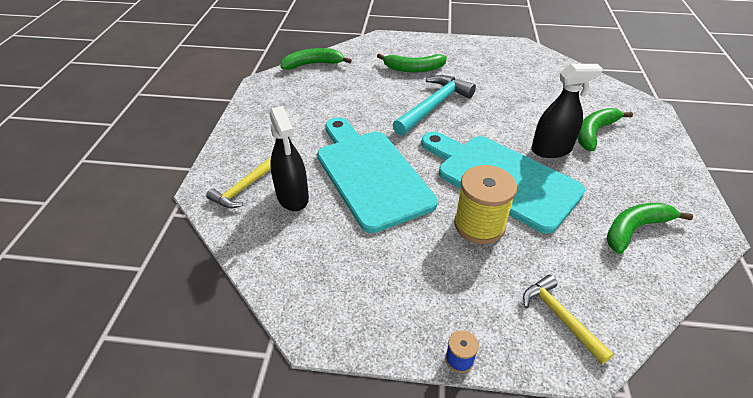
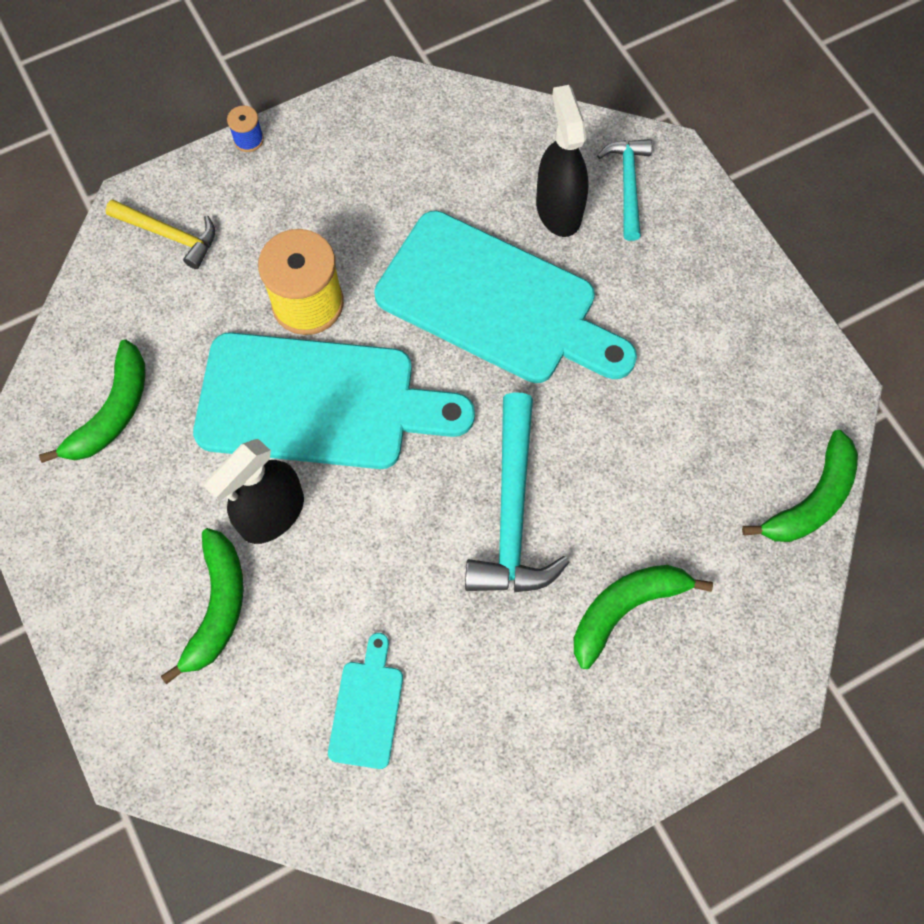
camera: 145 degrees right, 25 degrees up
yellow hammer [206,157,271,208] -> turquoise hammer [597,139,652,241]
black spray bottle [269,106,309,211] -> black spray bottle turned 45 degrees clockwise [536,85,589,237]
none -> turquoise cutting board [328,633,403,769]

